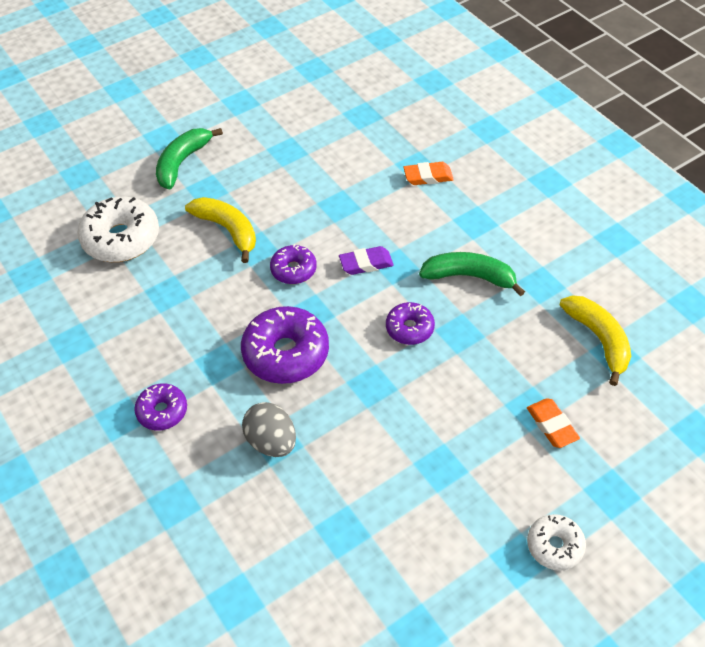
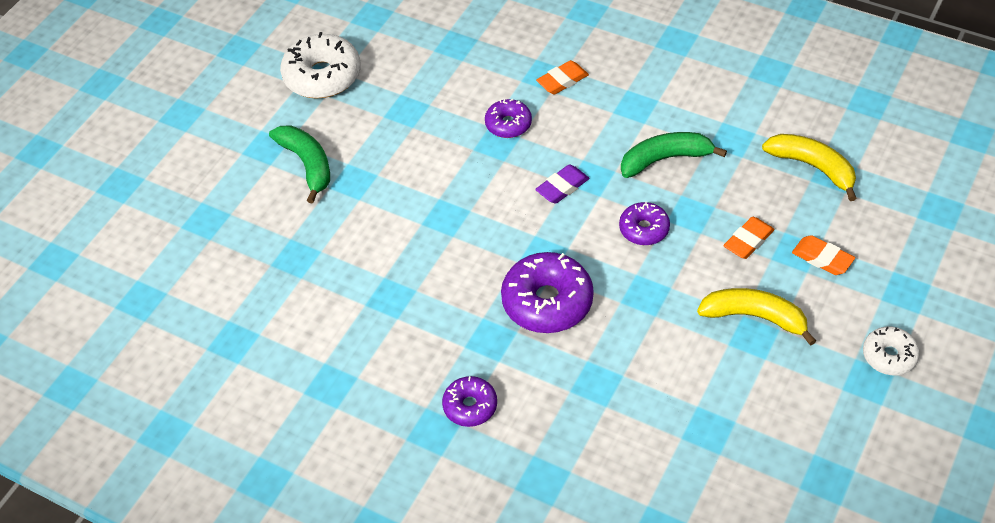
camera: 25 degrees left, 0 degrees up
white donut [78,197,159,262] -> white donut moved to [280,32,361,99]
green banana [156,128,223,189] -> green banana turned 150 degrees clockwise [269,125,330,204]
yellow banana [185,197,256,263] -> yellow banana moved to [697,288,816,346]
grey egg [242,402,296,457] -> none
purple donut [270,244,317,284] -> purple donut moved to [485,99,532,138]
none -> orange eraser [723,217,774,259]

